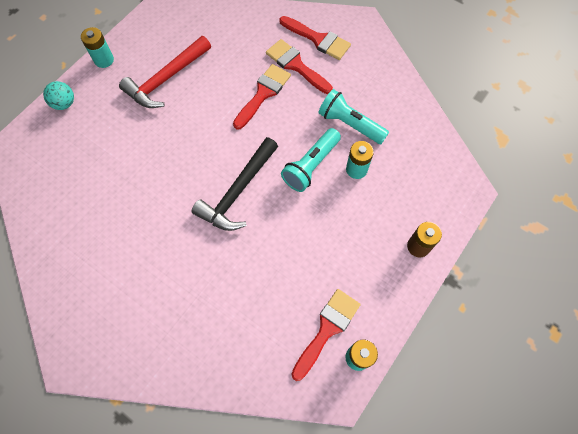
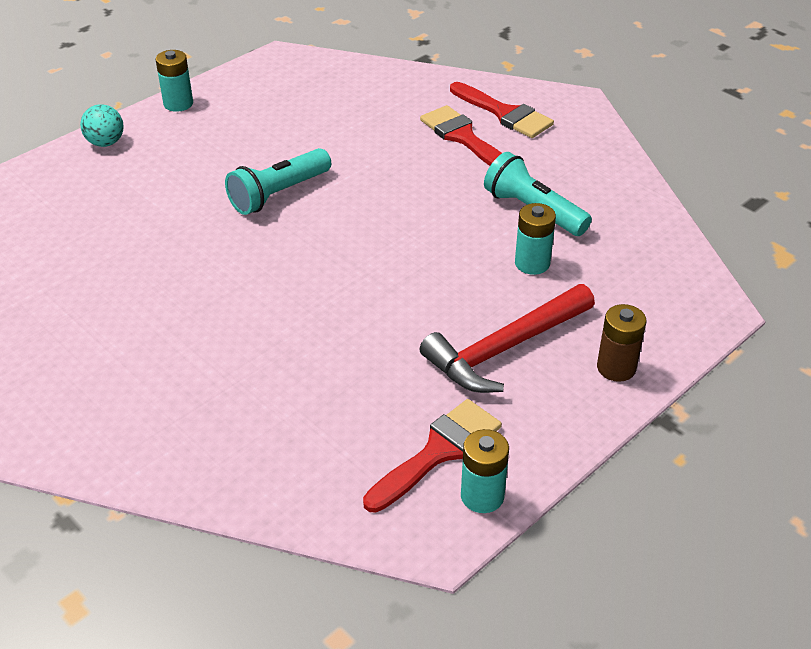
camera: 10 degrees right, 25 degrees down
red hammer [119,36,211,108] -> red hammer moved to [420,284,595,393]
black hammer [191,137,278,231] -> none
red brush [233,64,291,130] -> none
turquoise flashlight [281,128,341,192] -> turquoise flashlight moved to [225,148,331,215]

